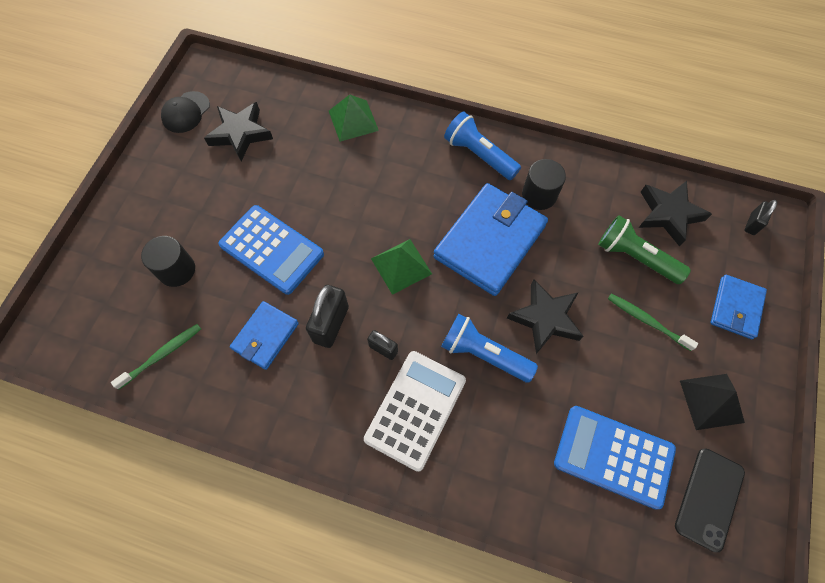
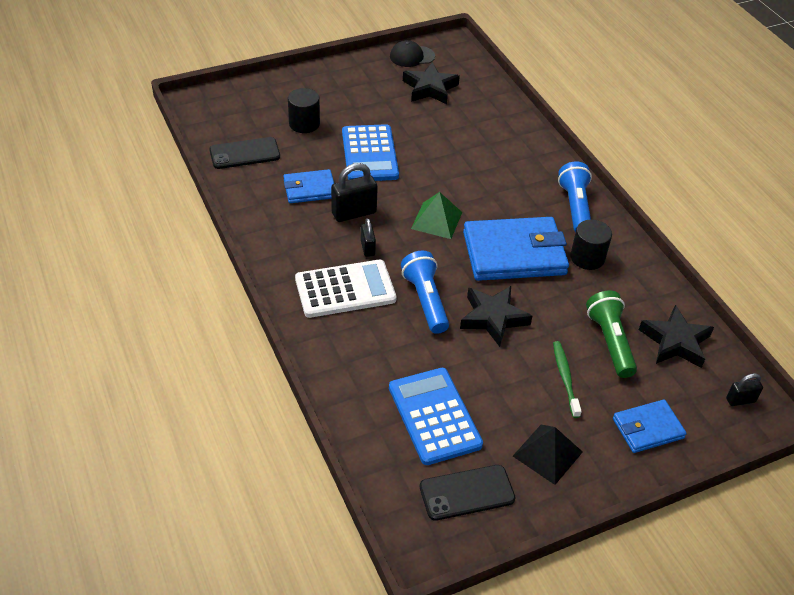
camera: 45 degrees right, 20 degrees down
green toothbrush [111,324,201,389] -> black phone [209,137,280,169]
green pyramid [329,95,379,142] -> none

